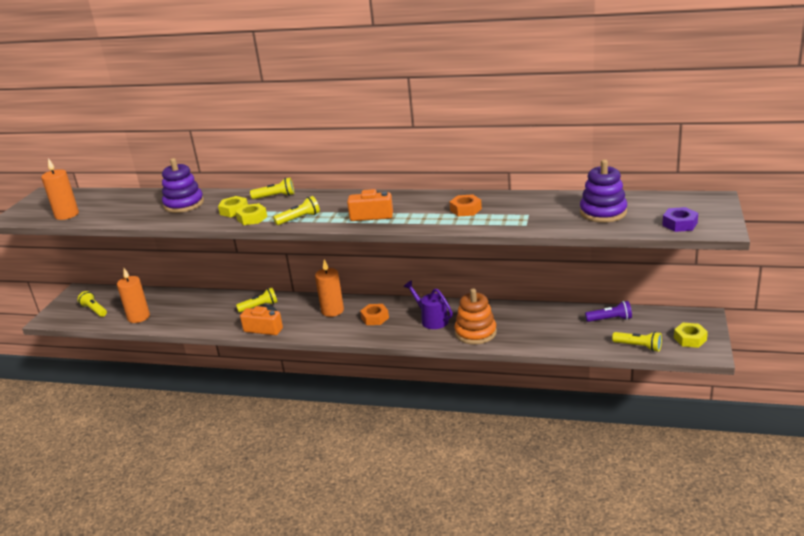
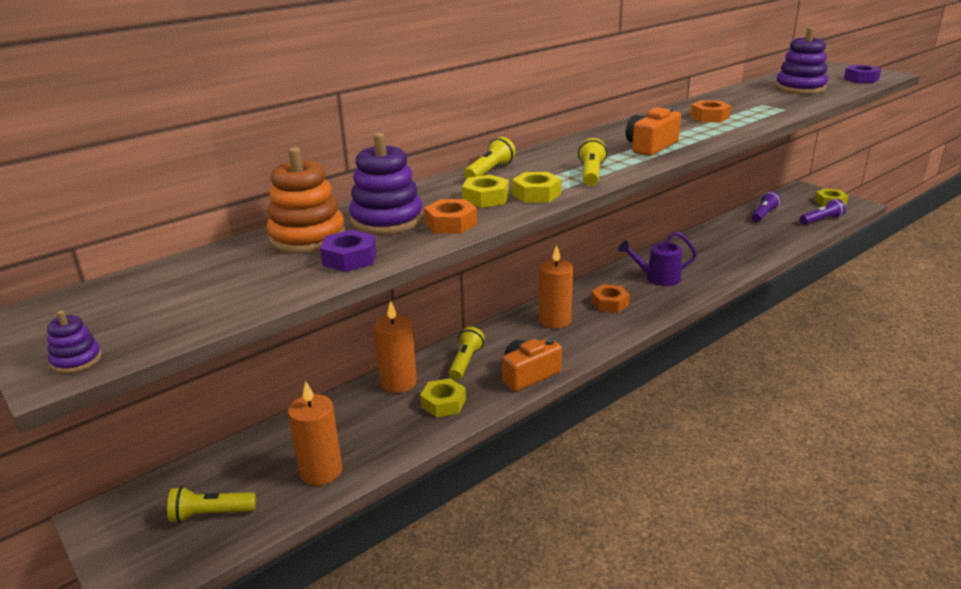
camera: 55 degrees left, 0 degrees up
orange candle [41,158,79,220] -> orange candle moved to [374,300,417,393]
orange stacking toy [455,288,497,345] -> orange stacking toy moved to [266,147,345,253]
yellow flashlight [612,331,662,352] -> purple flashlight [800,199,846,225]
none -> purple stacking toy [47,310,102,374]
none -> purple nut [320,230,376,272]
none -> yellow nut [420,378,466,417]
none -> orange nut [424,199,477,234]

